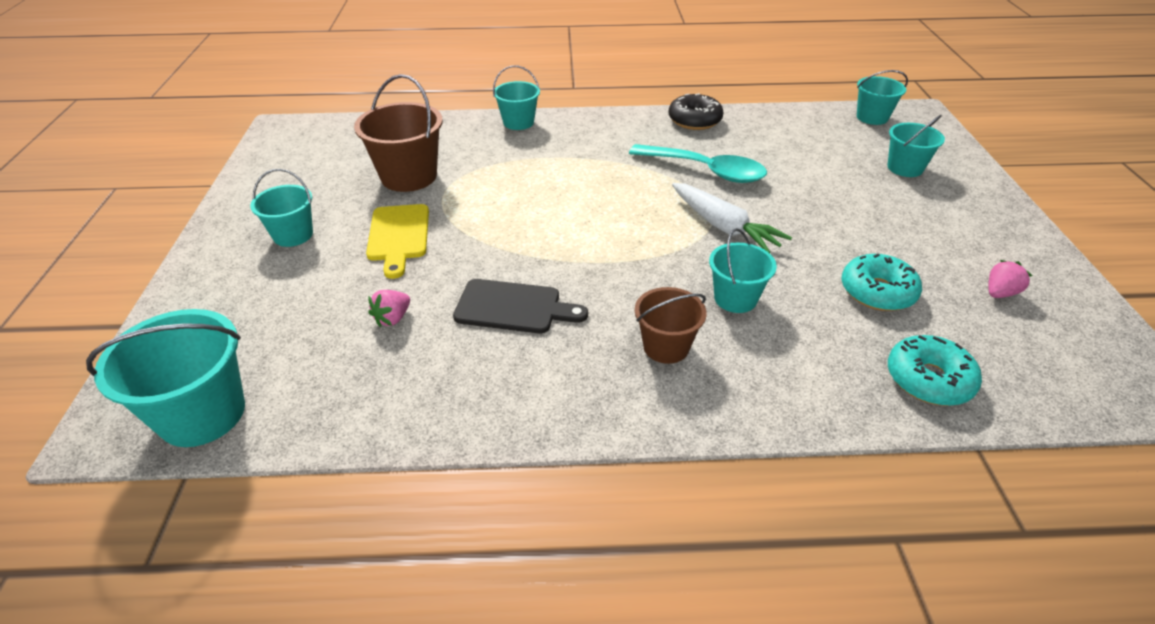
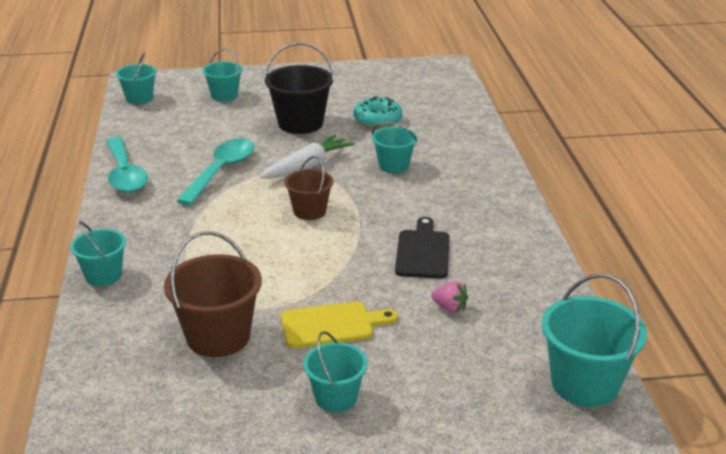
camera: 95 degrees left, 10 degrees down
brown bucket [635,287,706,364] -> brown bucket moved to [284,156,334,220]
black donut [669,93,724,130] -> turquoise spoon [106,137,148,193]
turquoise donut [888,335,982,406] -> none
pink strawberry [988,260,1033,298] -> none
none -> black bucket [264,42,335,134]

